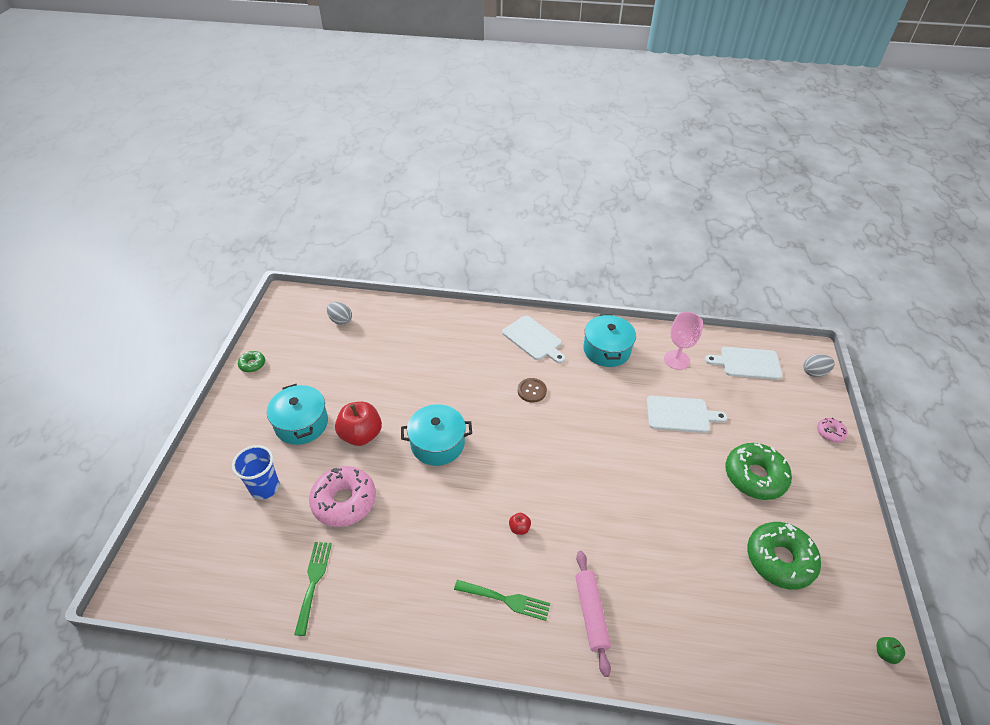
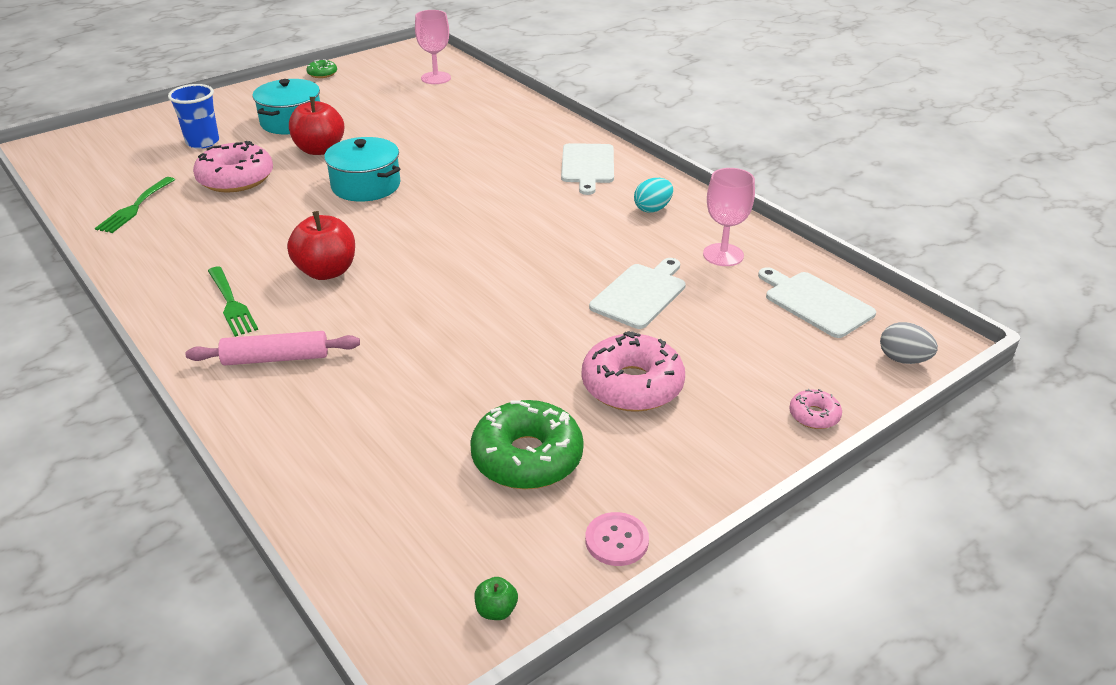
camera: 45 degrees right, 10 degrees down
green fork [294,542,332,636] -> green fork turned 150 degrees clockwise [95,177,175,233]
grey egg [327,302,352,325] -> pink goblet [415,10,451,84]
red apple [509,513,531,535] -> red apple [287,211,355,280], size x2.26
brown button [518,378,547,403] -> none
pink rolling pin [576,551,611,677] -> pink rolling pin turned 45 degrees clockwise [186,331,360,365]
turquoise pot [583,314,636,367] -> turquoise egg [634,178,673,213]
white cutting board [647,396,728,433] -> white cutting board turned 105 degrees counterclockwise [589,258,686,329]
green donut [725,443,792,500] -> pink donut [582,331,685,412]
none -> pink button [585,512,649,566]

